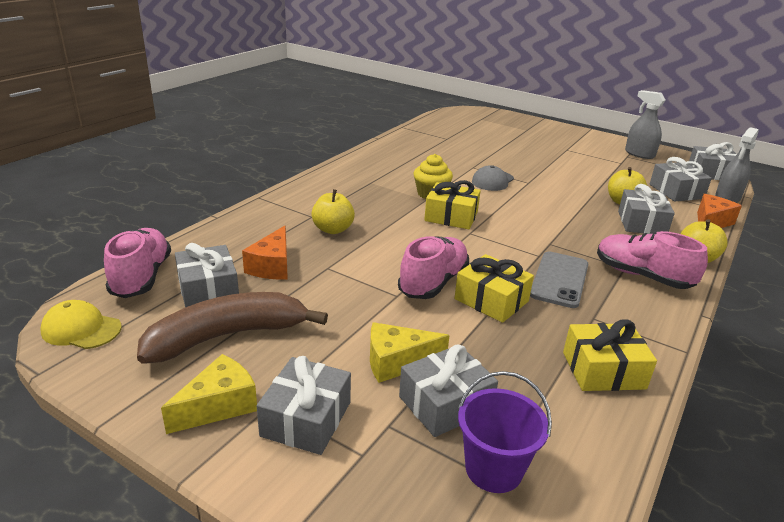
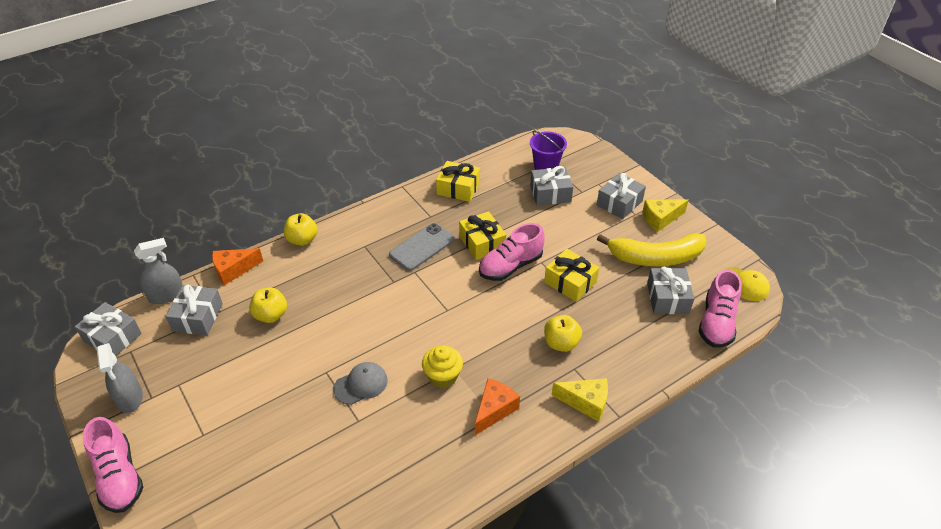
camera: 155 degrees left, 15 degrees up
brown banana [137,292,328,364] -> yellow banana [597,233,706,266]
orange cheese [242,226,288,280] -> orange cheese moved to [475,378,520,435]
yellow cheese [370,322,450,383] -> yellow cheese moved to [551,378,608,422]
yellow gift [424,180,481,229] -> yellow gift moved to [544,249,599,302]
pink shoe [597,231,708,289] -> pink shoe moved to [83,417,143,513]
grey gift [618,184,675,234] -> none

